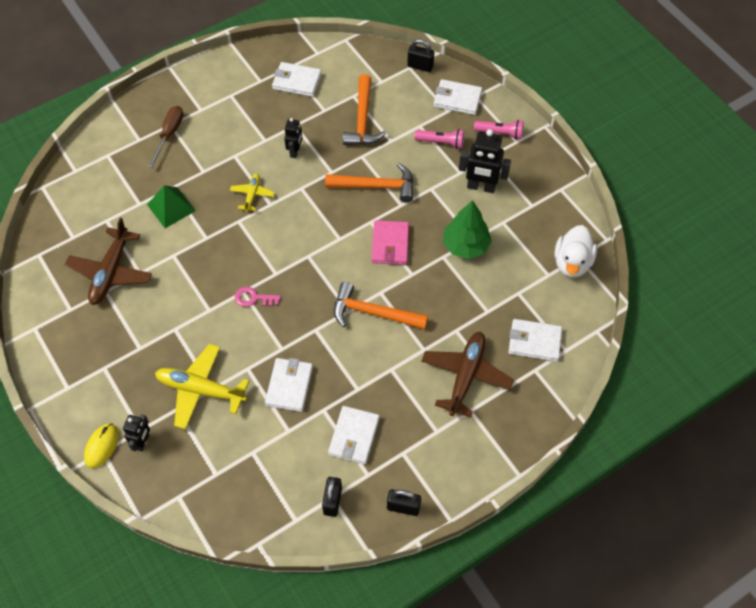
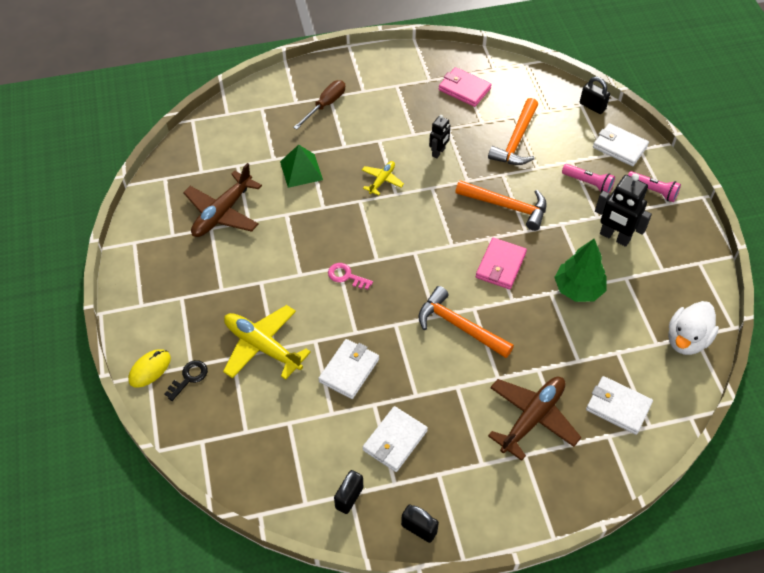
camera: 20 degrees right, 5 degrees down
black robot [123,414,150,452] -> black key [165,360,208,401]
white wallet [272,62,322,97] -> pink wallet [439,67,492,107]

